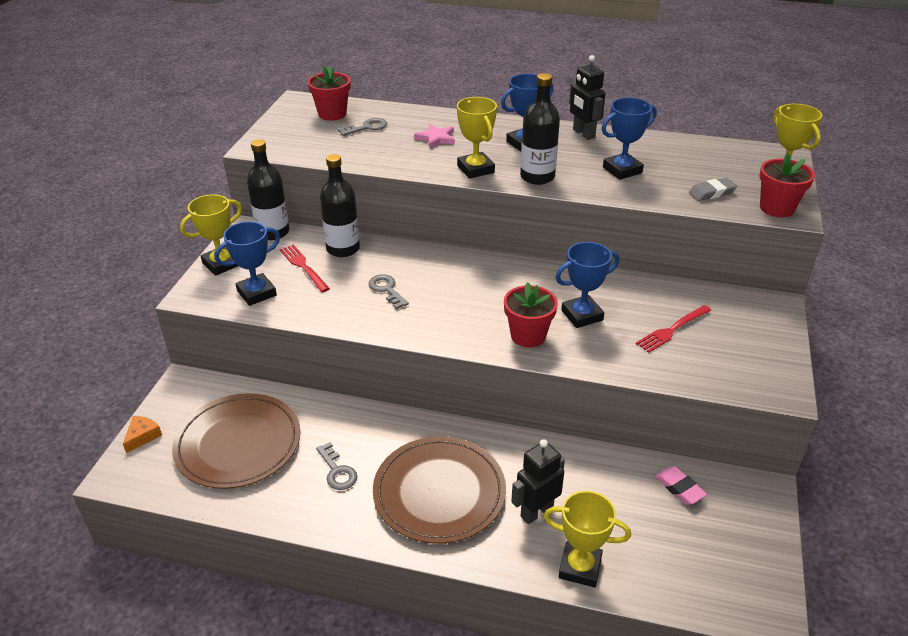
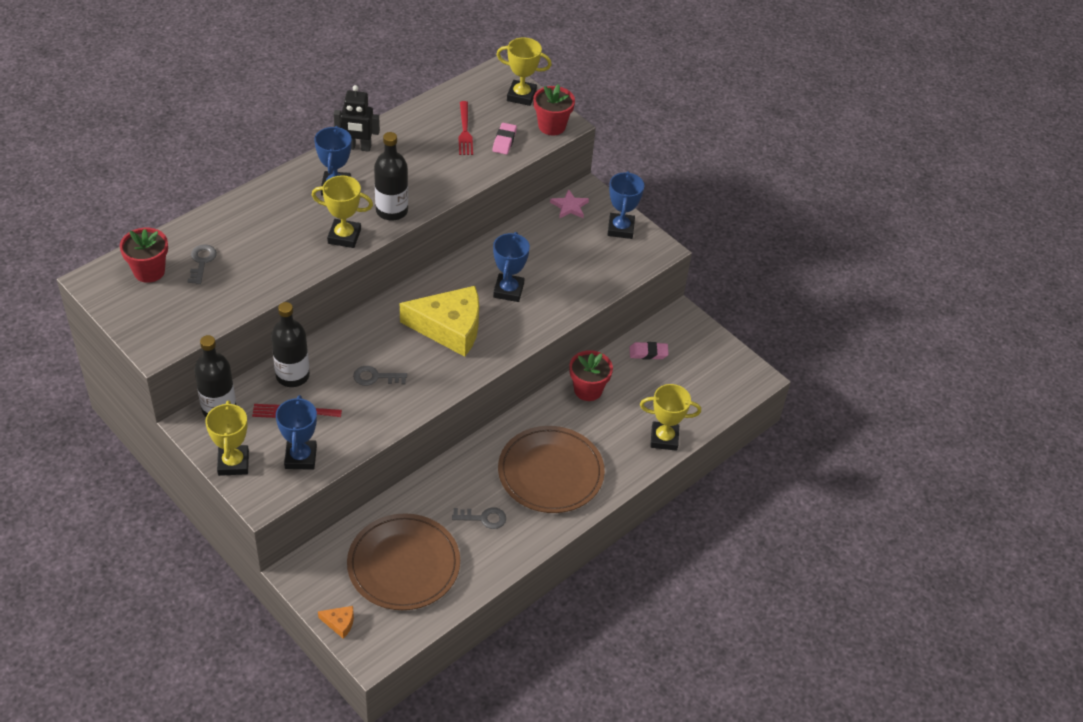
camera: 60 degrees left, 10 degrees up
orange cheese [123,416,162,453] -> orange cheese turned 135 degrees clockwise [318,606,354,639]
pink star [414,124,455,149] -> pink star moved to [550,189,589,218]
red flower pot [504,282,558,348] -> red flower pot moved to [569,350,613,401]
black robot [511,439,565,524] -> none
yellow trophy [544,491,631,587] -> yellow trophy turned 45 degrees clockwise [640,384,701,451]
blue trophy [602,97,657,180] -> blue trophy moved to [607,171,644,239]
red fork [636,305,711,353] -> red fork moved to [458,101,473,155]
grey eraser [689,178,737,201] -> pink eraser [492,123,517,155]
none -> yellow cheese [400,286,479,357]

